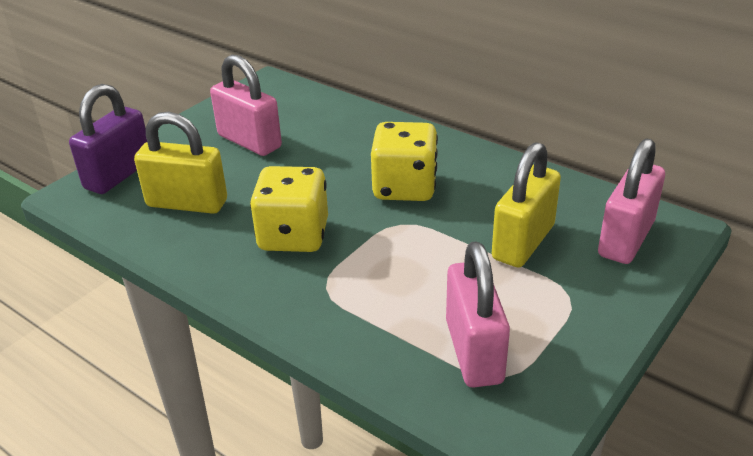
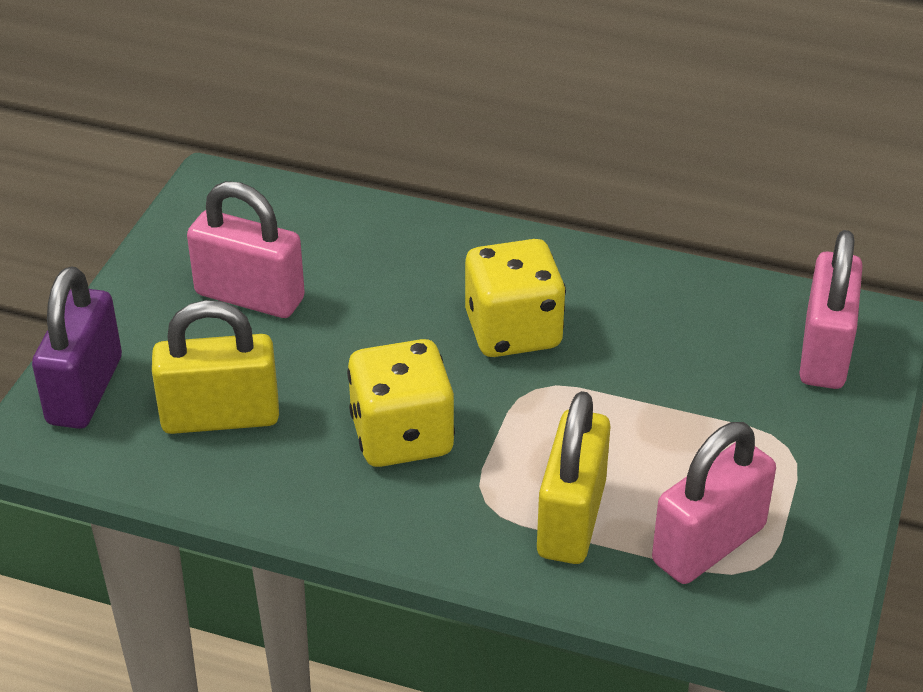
camera: 20 degrees left, 5 degrees up
pink padlock [446,241,510,388] -> pink padlock turned 75 degrees clockwise [652,422,776,584]
yellow padlock [492,142,561,267] -> yellow padlock moved to [537,391,610,564]

